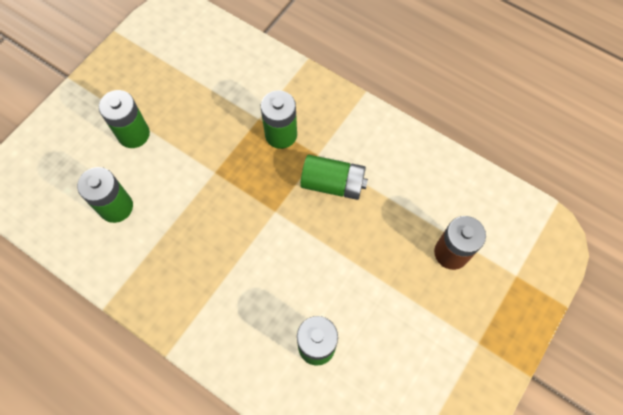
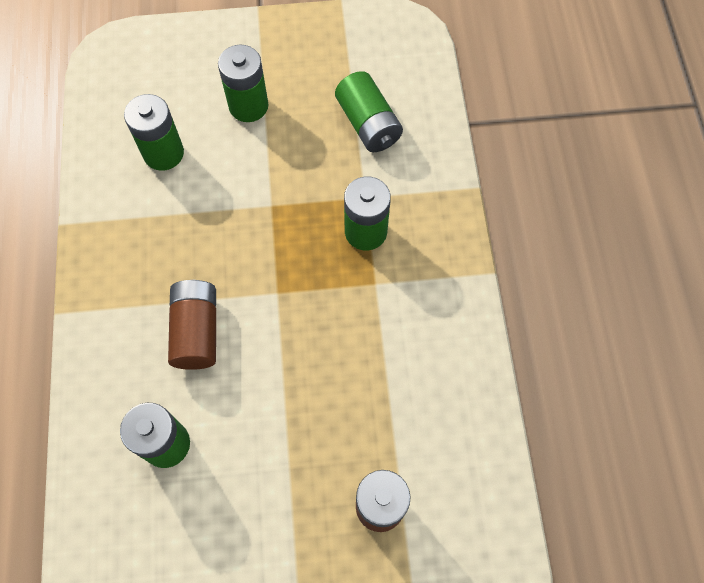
camera: 50 degrees right, 0 degrees up
green battery [300,155,368,200] -> green battery moved to [335,71,403,152]
none -> brown battery [168,280,216,370]

